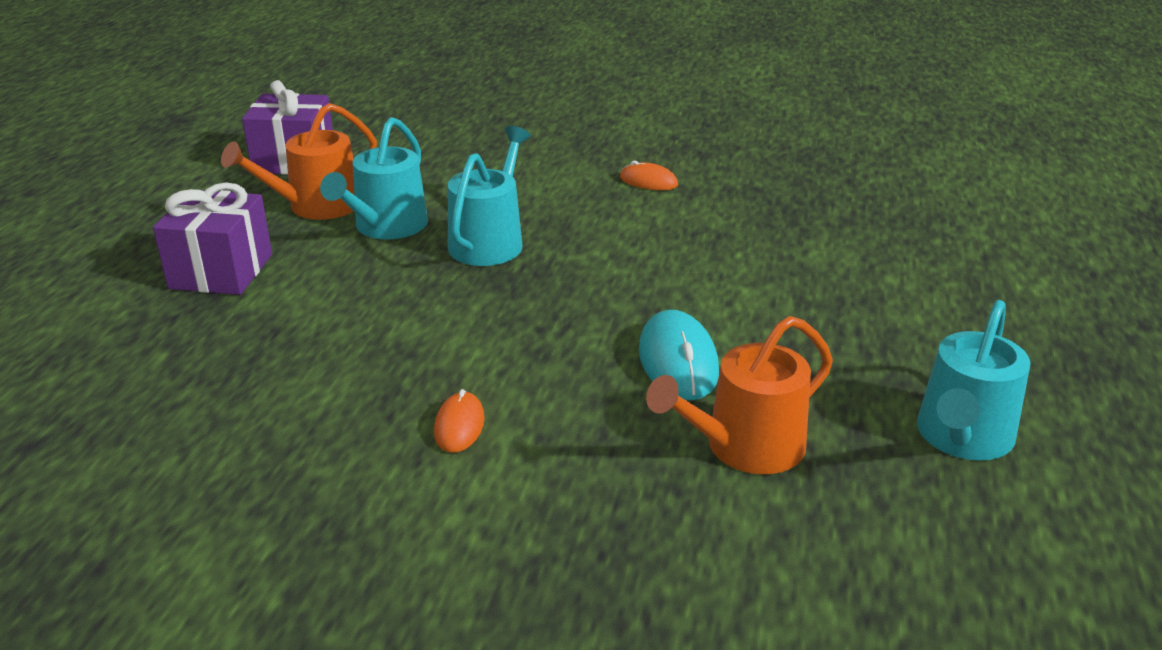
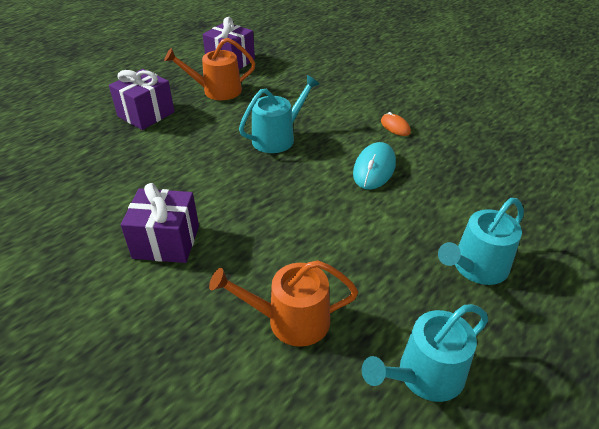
camera: 30 degrees right, 10 degrees up
turquoise watering can [320,117,428,239] -> turquoise watering can moved to [438,198,524,285]
orange mouse [434,389,485,453] -> purple gift [121,183,199,263]
turquoise mouse [639,310,719,401] -> turquoise mouse moved to [353,142,396,190]

